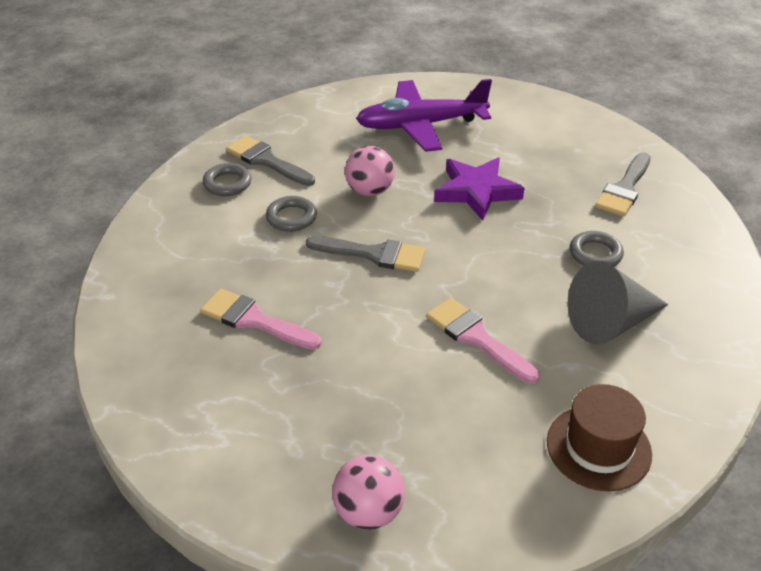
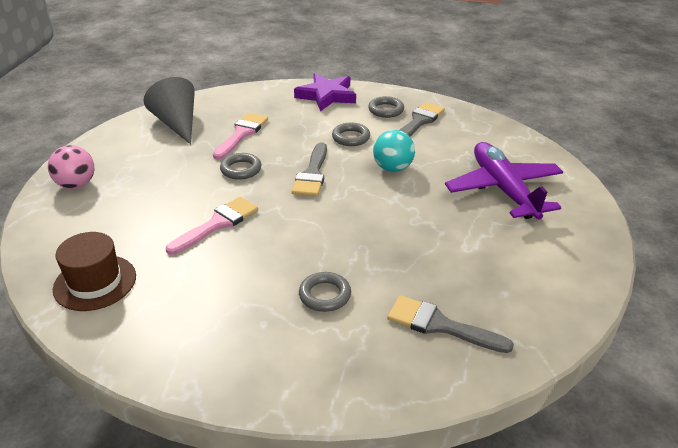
camera: 85 degrees right, 5 degrees down
pink ball [345,146,395,196] -> turquoise ball [373,130,415,172]
purple star [434,158,524,221] -> purple star moved to [294,73,356,111]
grey cone [568,261,669,345] -> grey cone moved to [144,77,195,145]
none -> grey ring [220,153,261,180]

